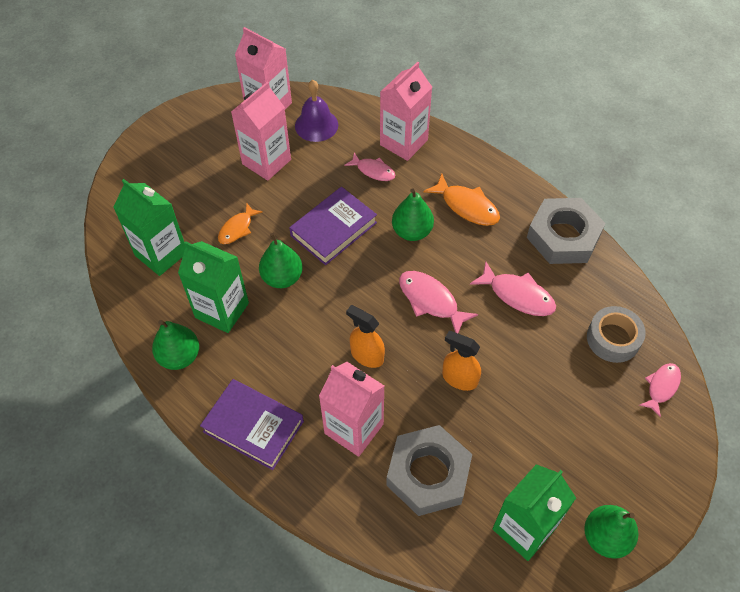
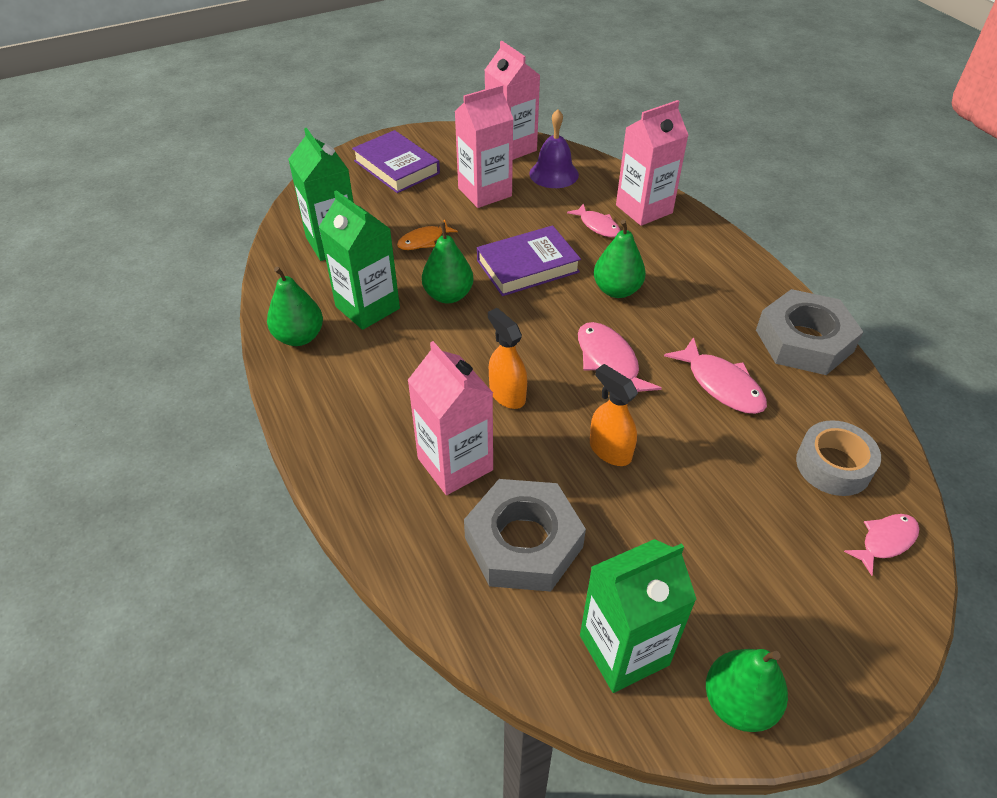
camera: 20 degrees right, 10 degrees down
purple book [200,379,304,470] -> purple book moved to [352,130,440,193]
orange fish [423,173,500,226] -> none

